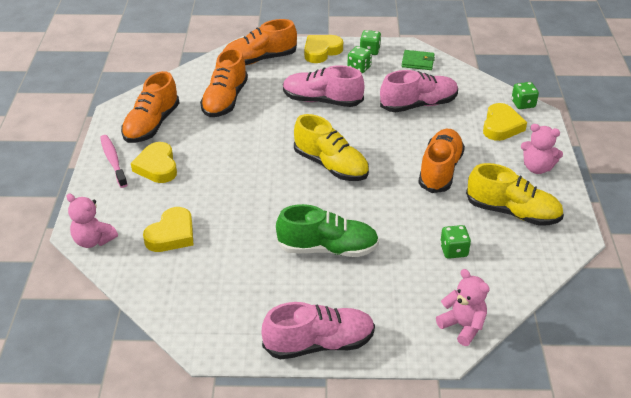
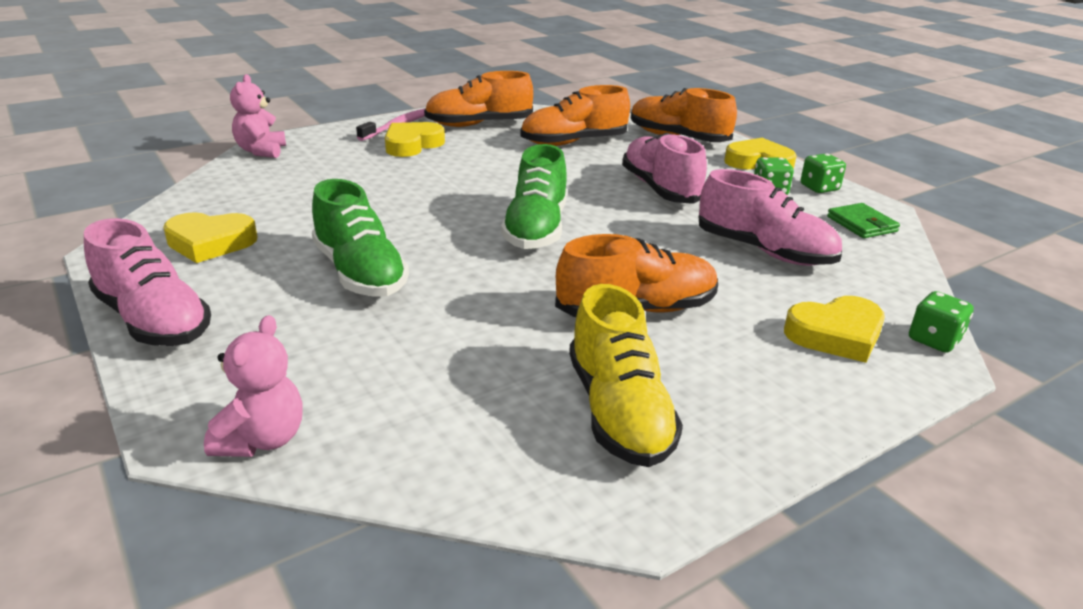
camera: 55 degrees right, 10 degrees down
yellow heart [143,207,194,252] -> yellow heart moved to [163,212,257,263]
yellow shoe [294,114,369,181] -> green shoe [501,144,567,249]
green dice [440,225,471,259] -> none
pink teddy bear [521,124,563,174] -> none

